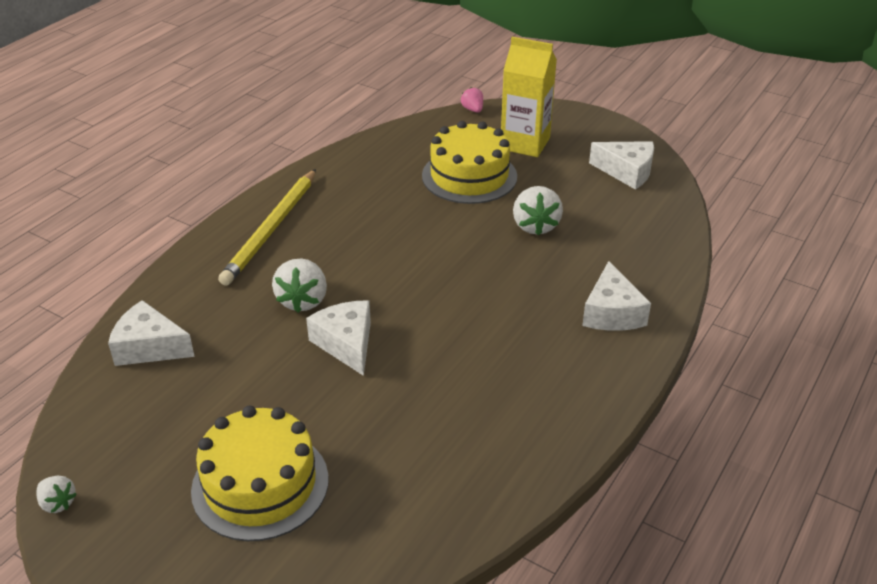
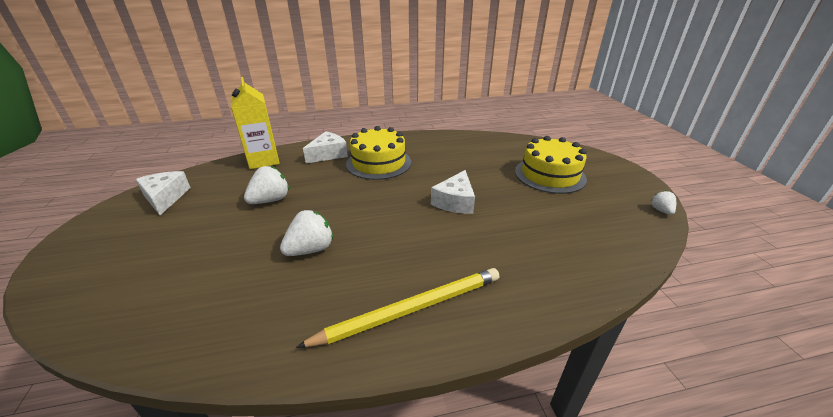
camera: 135 degrees left, 5 degrees down
white cheese [108,300,195,366] -> none
white strawberry [272,258,327,313] -> white strawberry moved to [280,210,333,256]
yellow cake [422,121,517,204] -> yellow cake moved to [346,126,411,180]
pink strawberry [461,87,483,113] -> none
yellow carton [501,37,557,157] -> yellow carton moved to [231,77,280,169]

